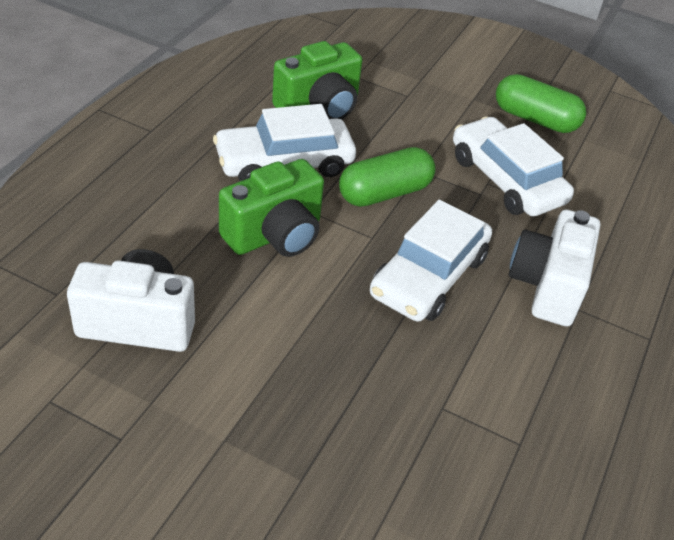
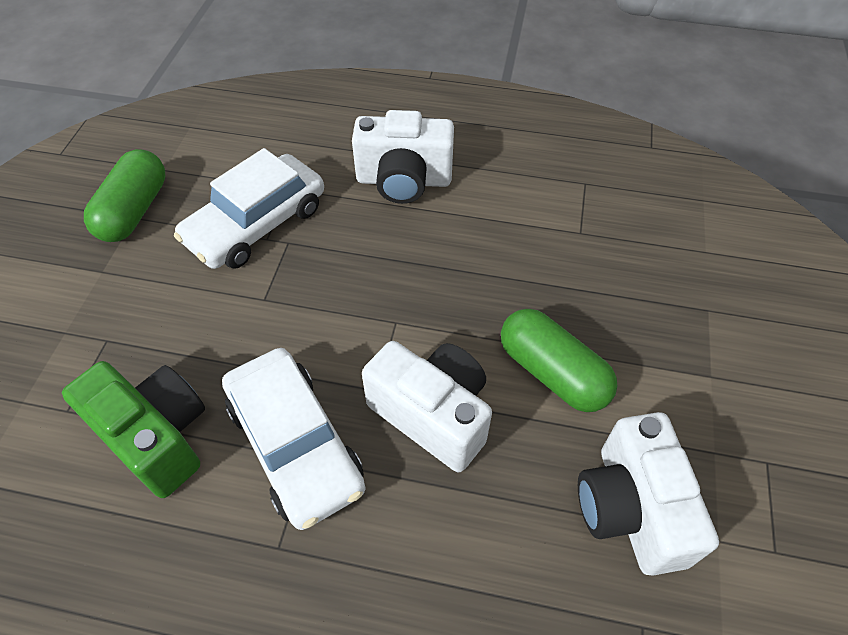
camera: 100 degrees left, 10 degrees up
green camera [219,159,324,257] -> white camera [362,341,492,472]
green capsule [339,147,435,207] -> green capsule moved to [501,309,618,412]
white car [370,200,492,322] -> none

